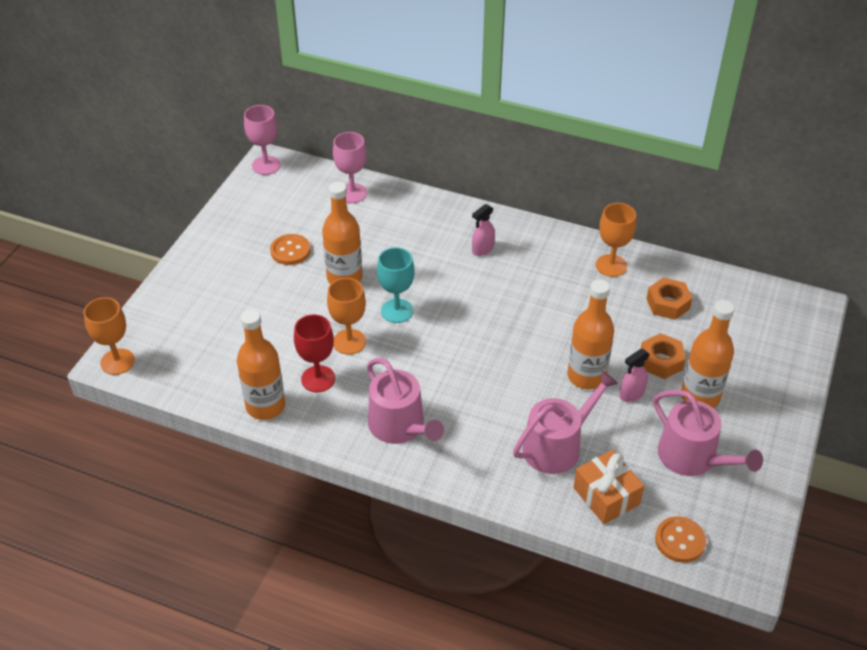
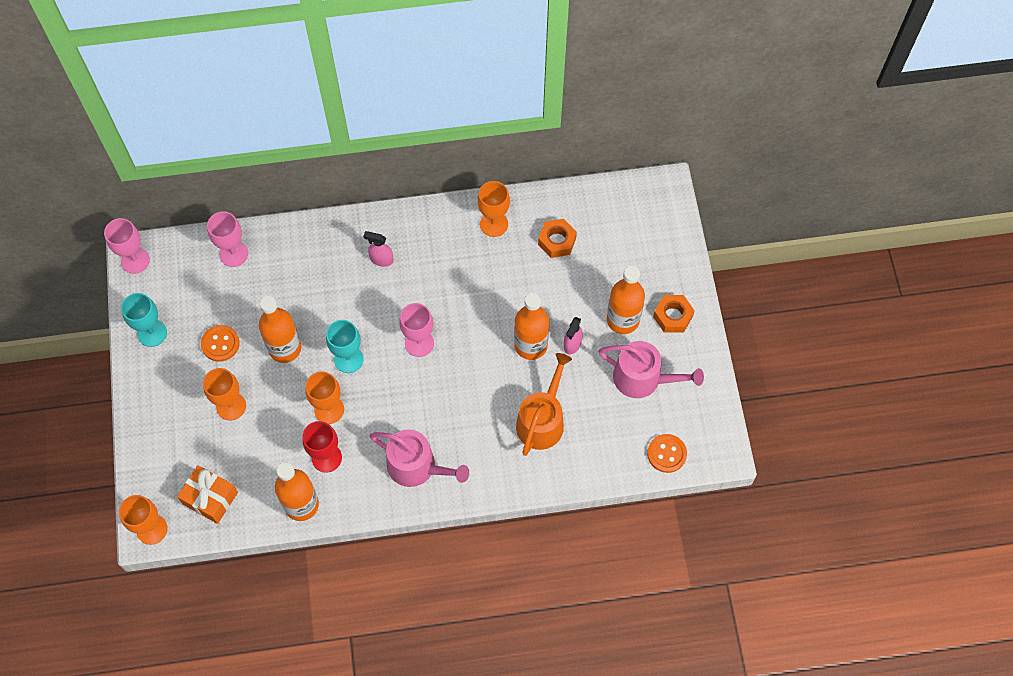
camera: 30 degrees left, 20 degrees up
pink spray bottle [472,204,495,256] -> pink spray bottle turned 90 degrees clockwise [363,231,394,267]
pink watering can [513,371,618,474] -> orange watering can [516,353,572,456]
orange gift [573,450,644,524] -> orange gift moved to [177,465,238,524]
orange nut [641,333,686,379] -> orange nut moved to [653,295,695,333]
none -> turquoise goblet [121,293,167,347]
none -> orange goblet [203,368,246,421]
none -> pink goblet [399,303,434,357]

